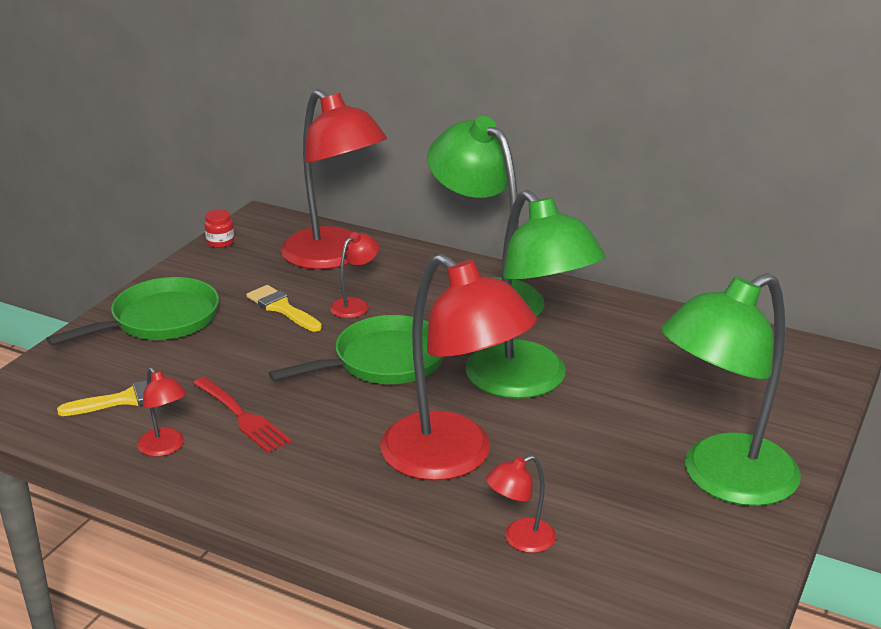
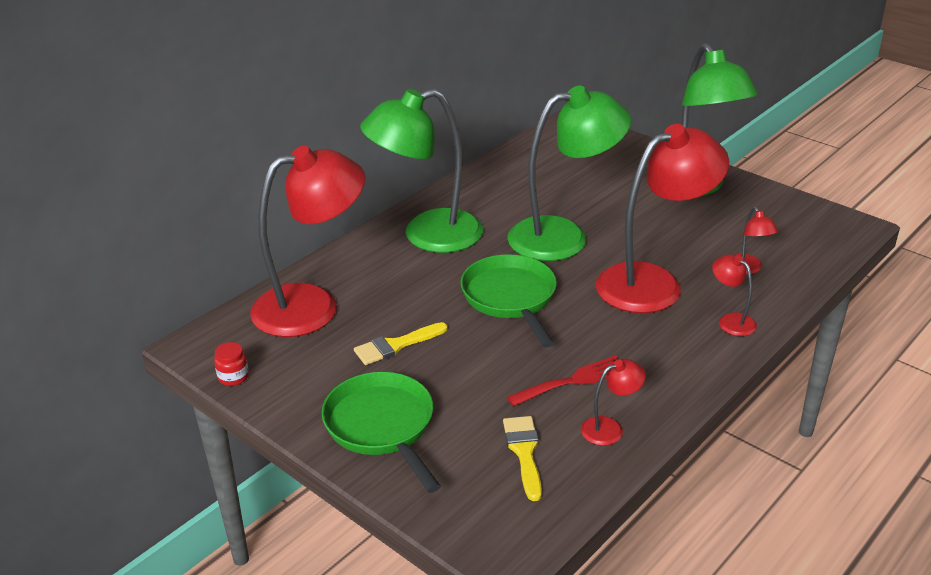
camera: 75 degrees left, 5 degrees up
red lamp [330,232,379,318] -> red lamp moved to [712,254,757,336]

